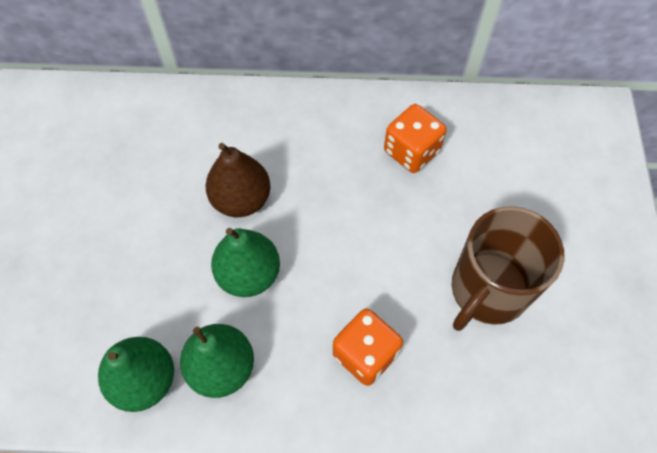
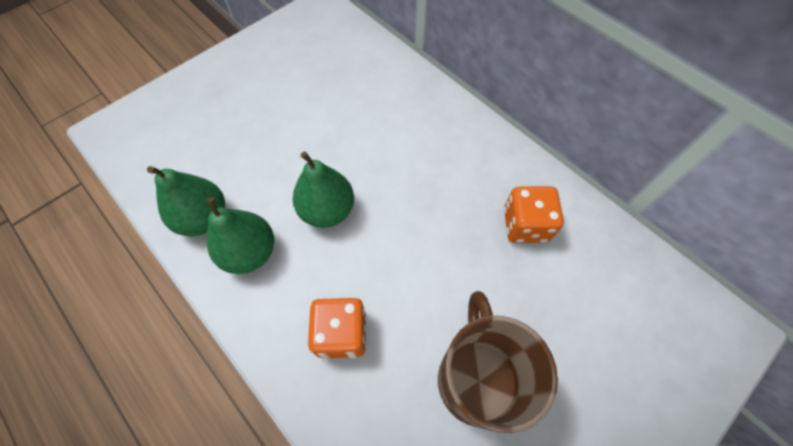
camera: 45 degrees right, 0 degrees up
brown pear [206,143,271,217] -> none
brown mug [452,206,564,331] -> brown mug turned 90 degrees clockwise [438,291,558,433]

